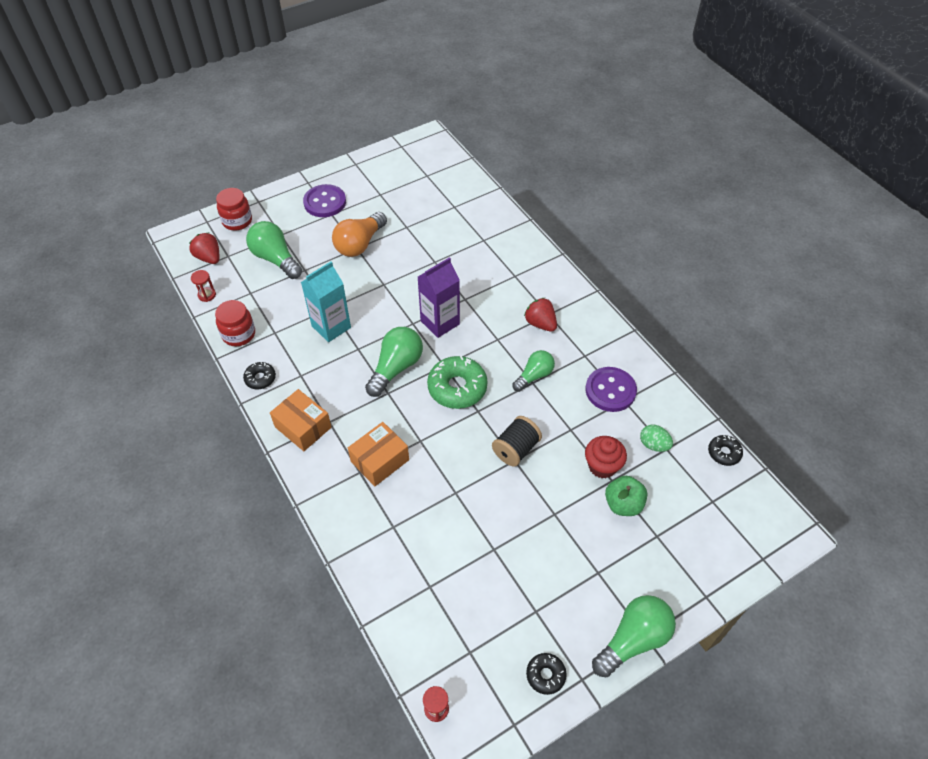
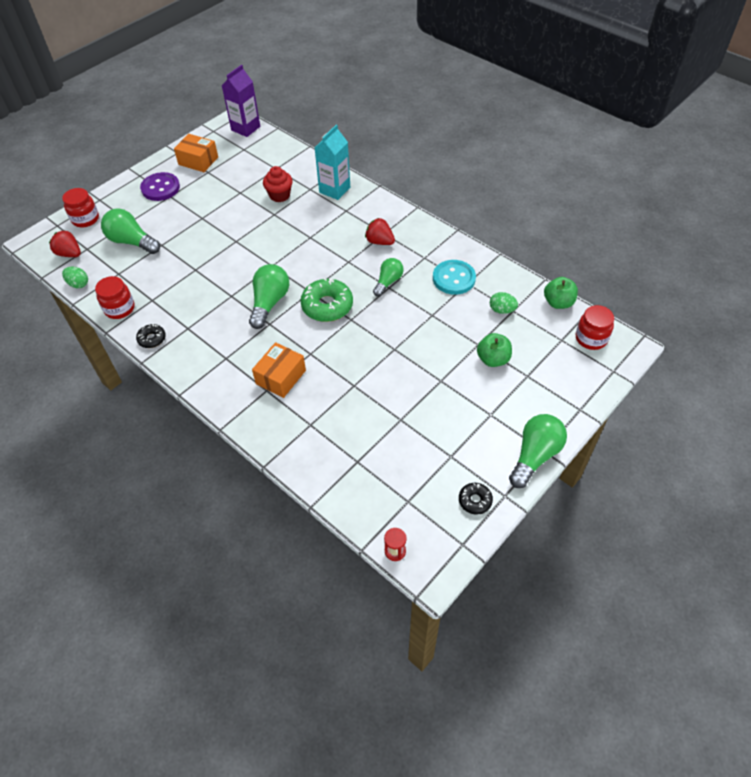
camera: 15 degrees left, 0 degrees up
red hourglass [191,270,216,302] -> green egg [62,267,88,288]
orange box [270,389,331,451] -> orange box moved to [174,134,218,172]
turquoise carton [301,261,351,342] -> turquoise carton moved to [315,125,350,200]
orange light bulb [332,212,387,257] -> none
purple carton [418,257,460,338] -> purple carton moved to [222,65,260,137]
black spool [492,416,542,467] -> none
purple button [585,367,637,412] -> turquoise button [433,260,476,295]
red cupcake [585,436,627,478] -> red cupcake moved to [263,166,293,202]
black donut [708,435,743,466] -> green apple [544,277,578,309]
none -> red jar [576,305,614,350]

